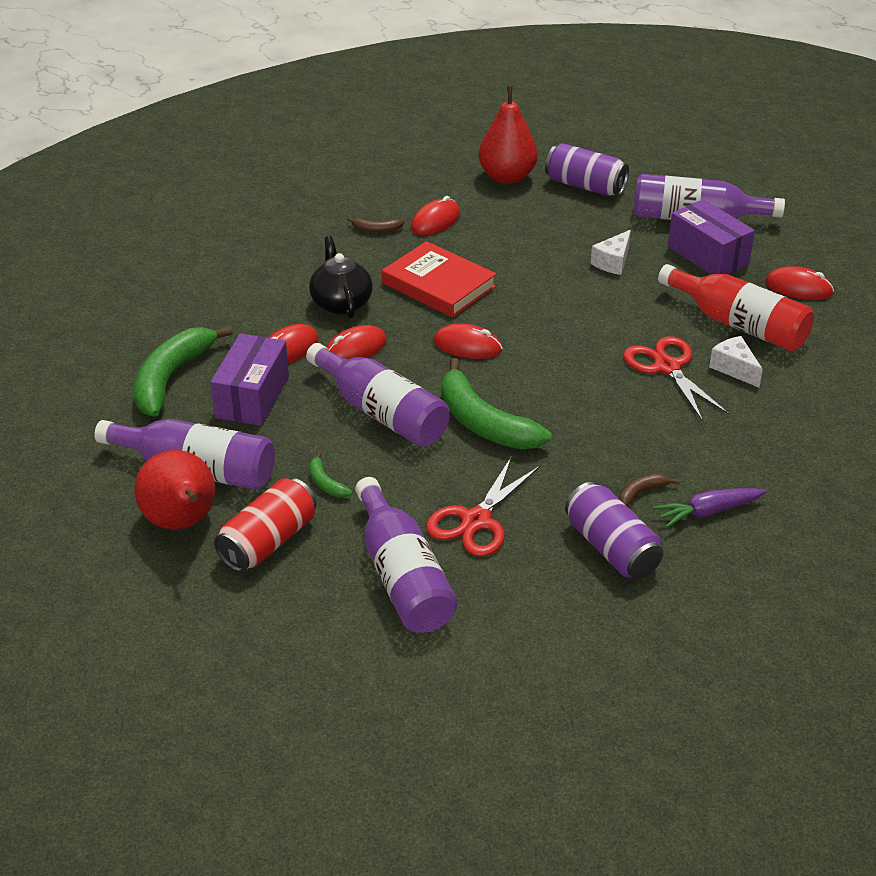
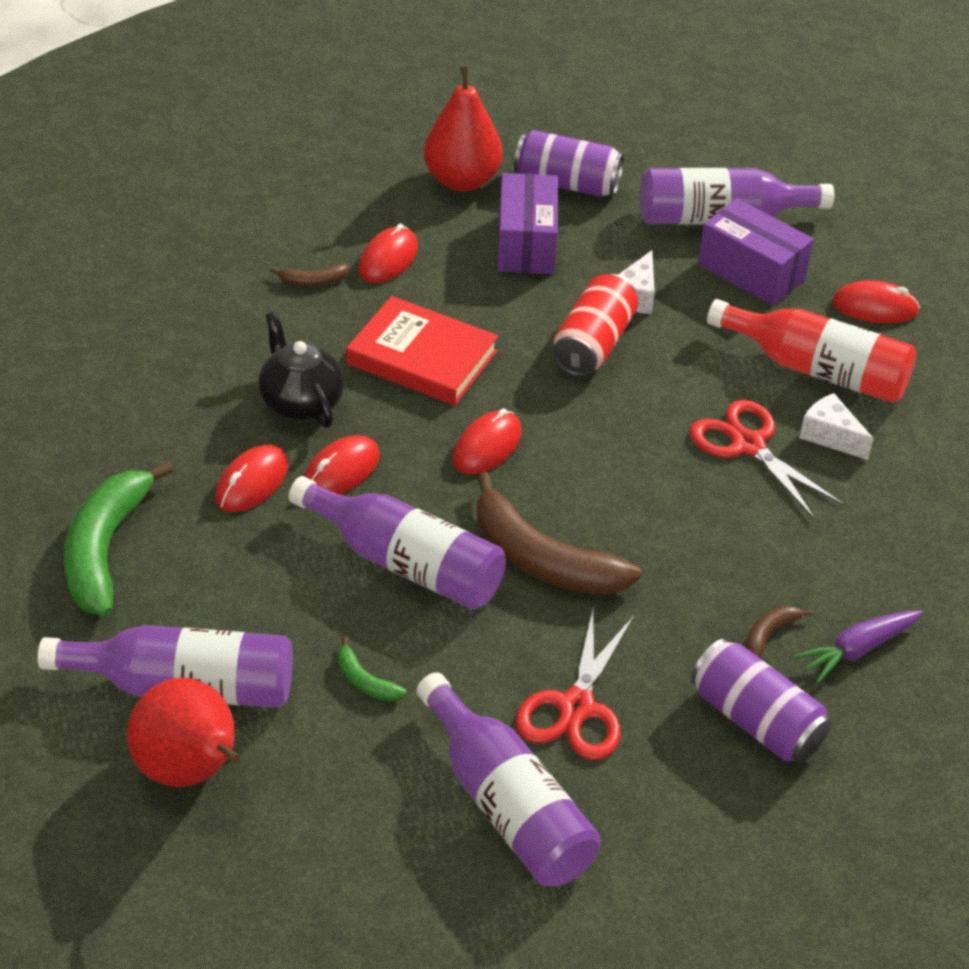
camera: 15 degrees left, 5 degrees up
purple box [210,333,289,426] -> purple box moved to [497,173,558,274]
red can [214,478,317,572] -> red can moved to [552,274,638,377]
red mouse [433,323,502,359] -> red mouse turned 60 degrees counterclockwise [453,409,522,474]
green banana [441,358,552,449] -> brown banana [477,472,641,595]

